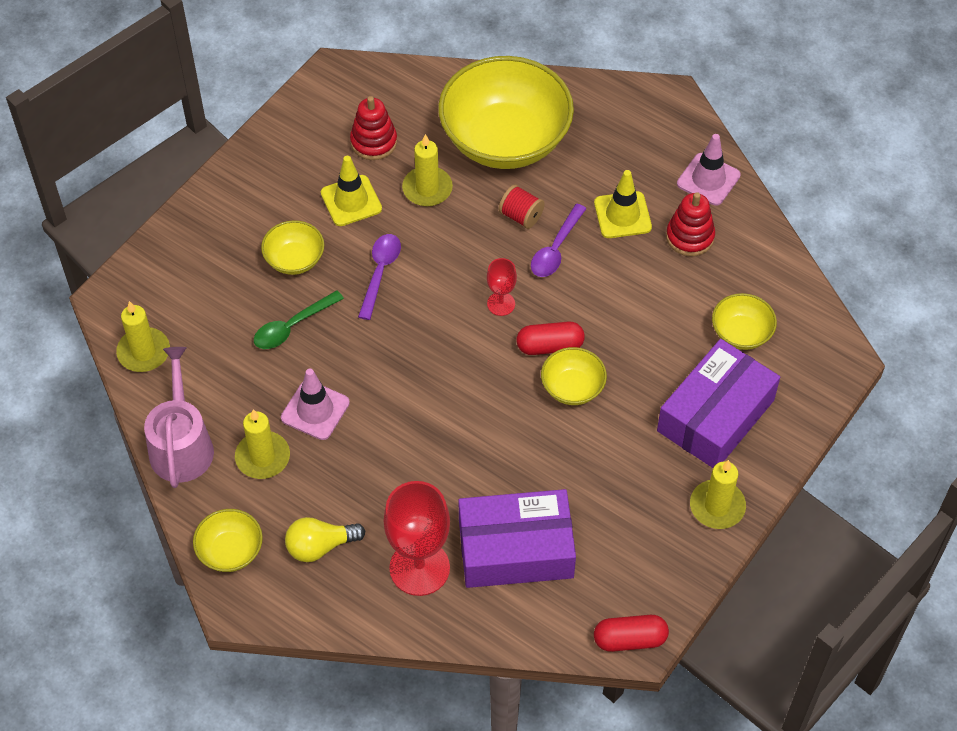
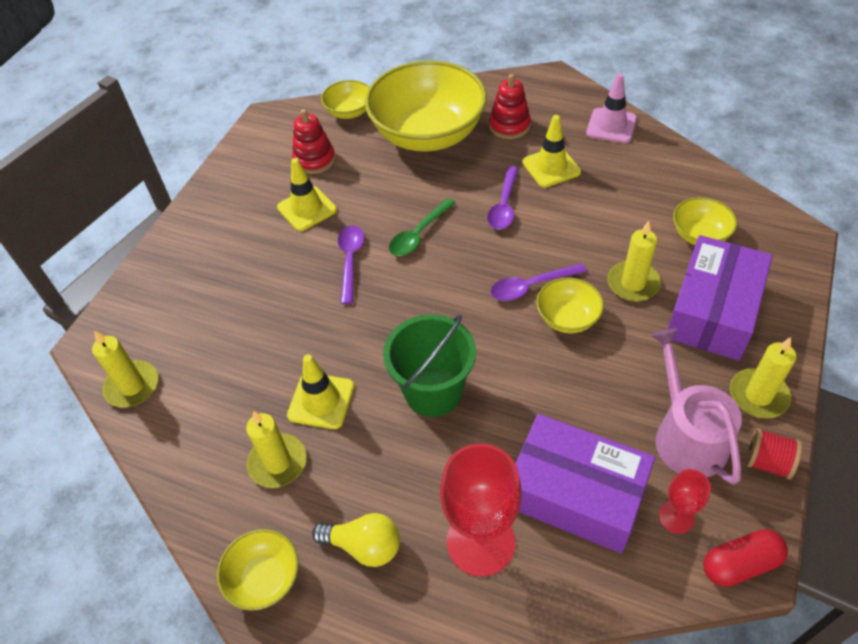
camera: 10 degrees left, 5 degrees down
pink watering can [144,347,214,488] -> pink watering can moved to [651,329,742,485]
green spoon [254,290,344,349] -> green spoon moved to [389,198,456,256]
yellow bowl [261,220,324,275] -> yellow bowl moved to [321,80,370,119]
pink traffic cone [281,369,350,440] -> yellow traffic cone [287,354,354,429]
yellow light bulb [285,517,365,562] -> yellow light bulb turned 135 degrees counterclockwise [312,513,400,567]
yellow candle [402,134,453,206] -> yellow candle moved to [607,221,661,302]
purple box [458,489,576,588] -> purple box turned 45 degrees clockwise [515,414,655,554]
red goblet [487,258,517,316] -> red goblet moved to [659,469,711,534]
red spool [499,185,545,229] -> red spool moved to [746,428,802,479]
red capsule [516,321,585,355] -> purple spoon [490,263,587,301]
red stacking toy [666,192,715,256] -> red stacking toy moved to [489,74,531,139]
none -> green bucket [383,314,476,417]

